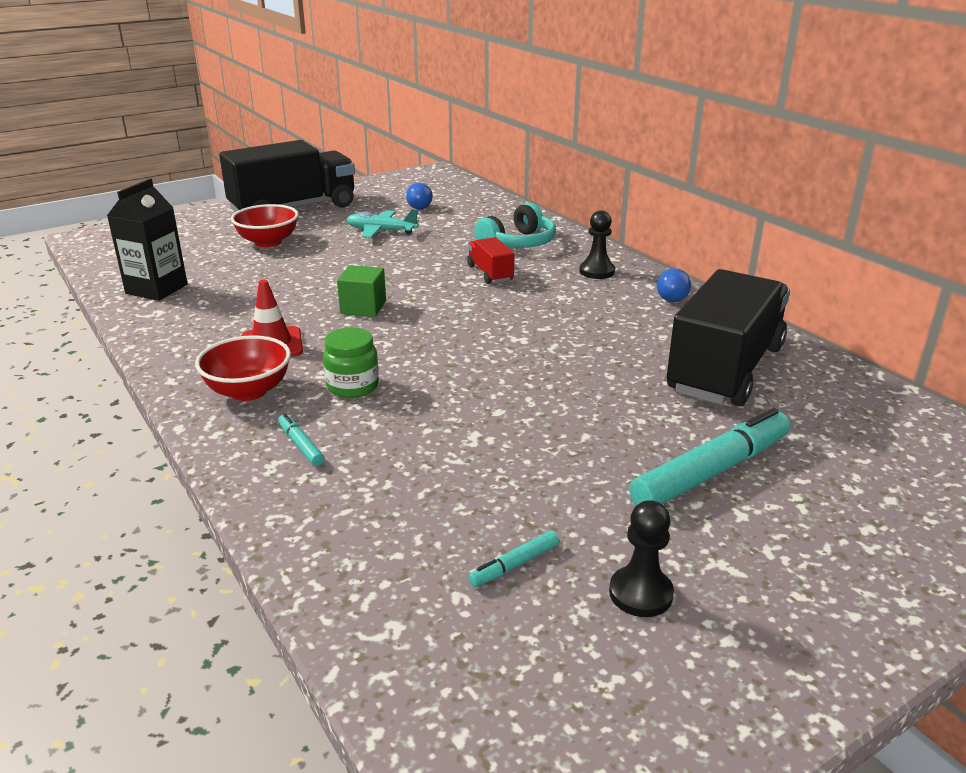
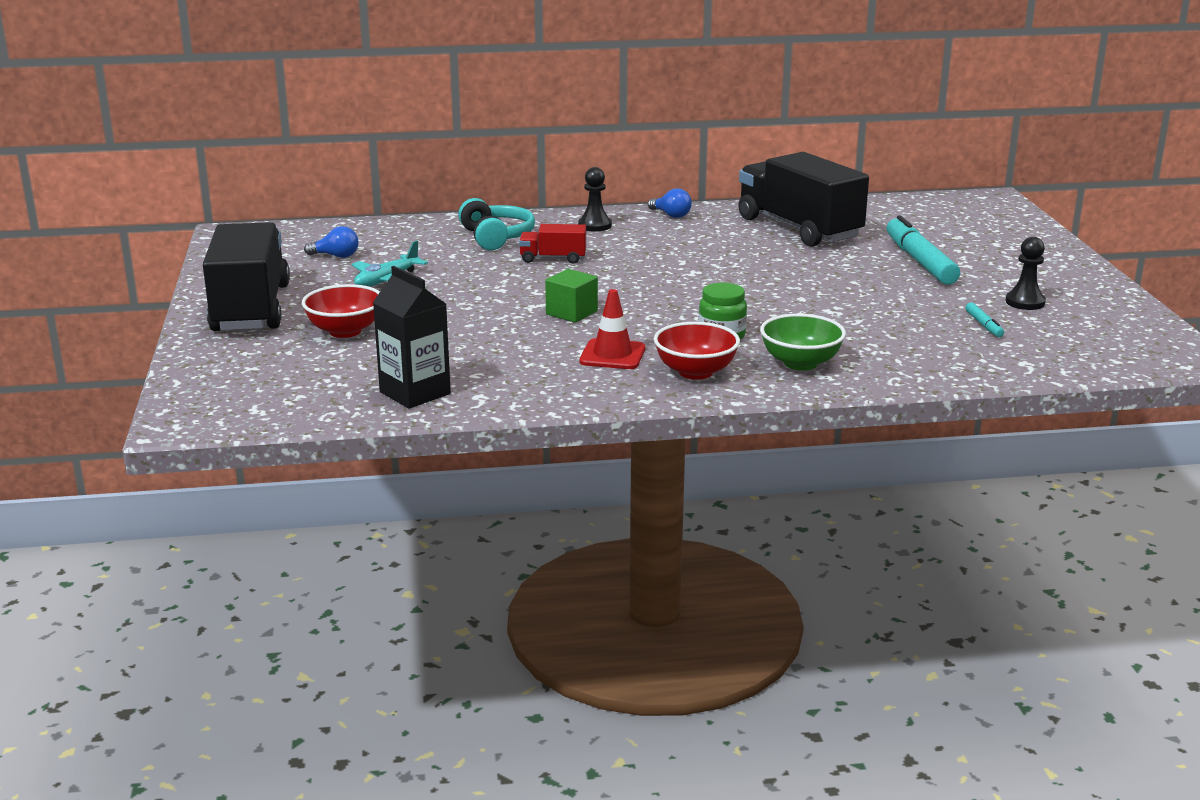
camera: 65 degrees left, 5 degrees down
turquoise marker [278,414,324,466] -> green bowl [760,314,846,371]

